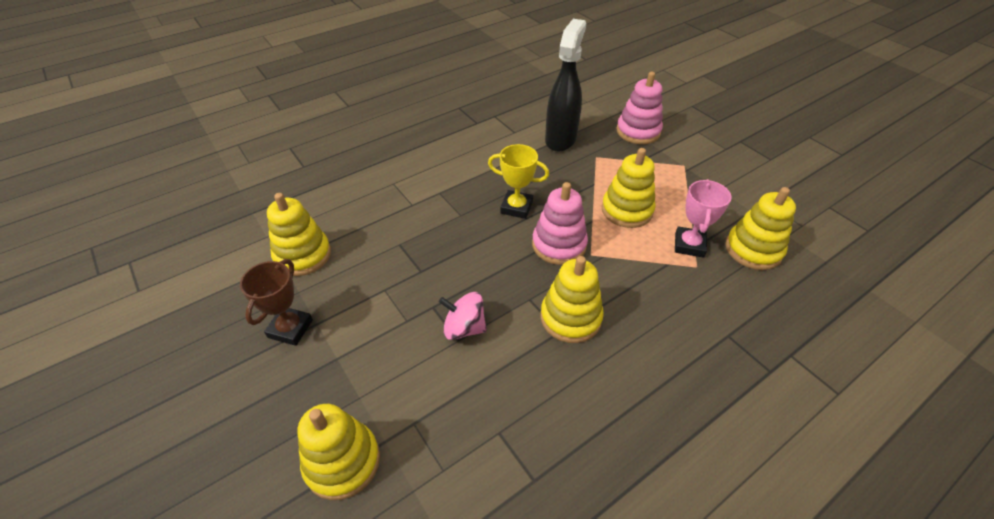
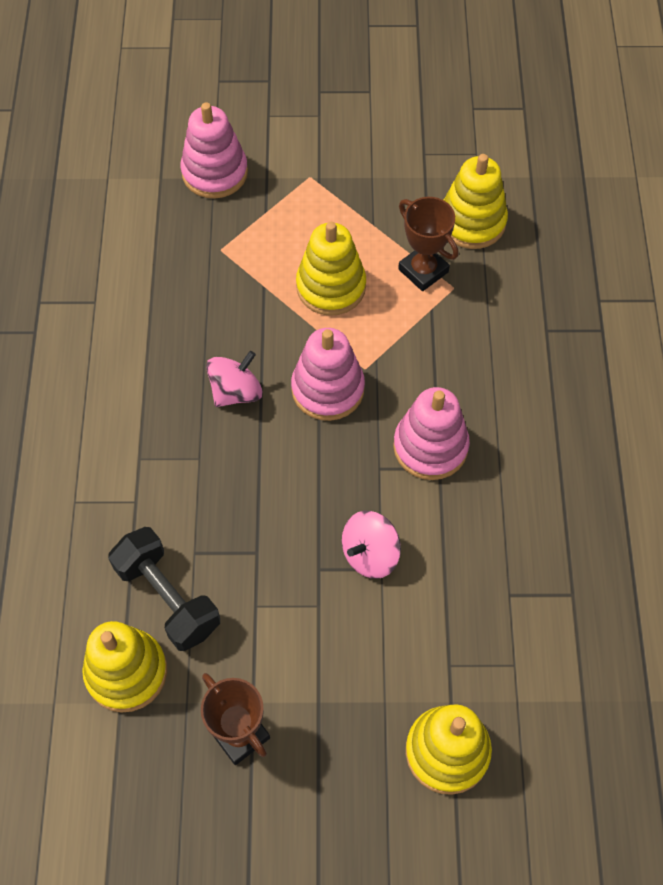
camera: 55 degrees left, 15 degrees up
yellow trophy [488,144,549,219] -> pink spinning top [206,351,263,407]
yellow stacking toy [541,256,604,343] -> pink stacking toy [393,387,470,480]
black spray bottle [545,19,586,152] -> none
pink trophy [675,179,732,258] -> brown trophy [398,197,459,291]
none -> black dumbbell [108,527,220,651]

